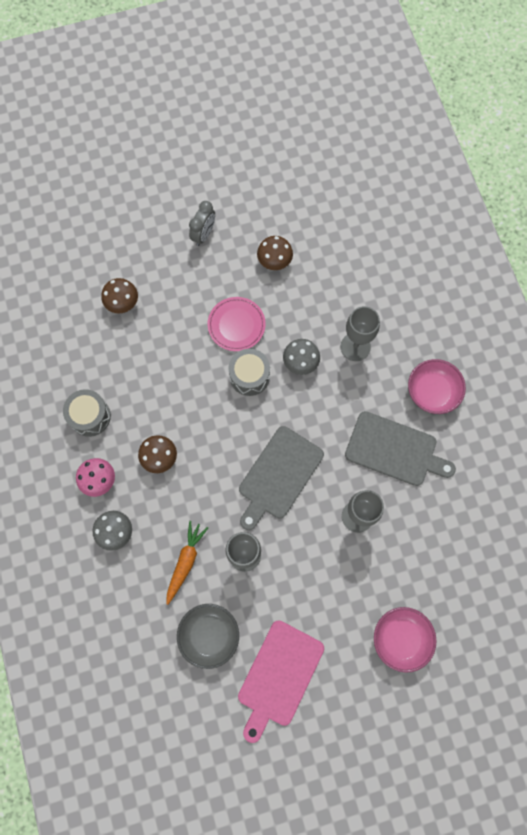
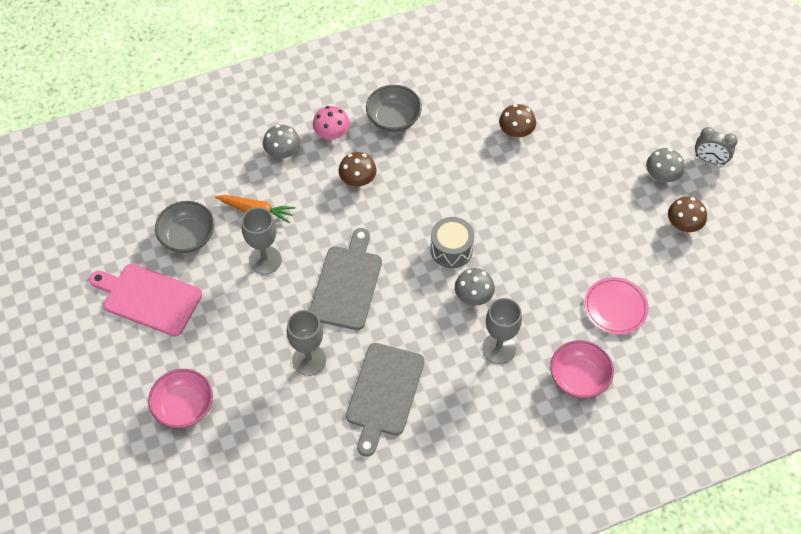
camera: 85 degrees right, 15 degrees down
grey drum [63,389,111,437] -> grey bowl [366,85,422,132]
grey clock [189,201,215,246] -> grey clock moved to [695,127,738,165]
pink plate [208,297,266,351] -> pink plate moved to [584,277,649,334]
grey cutting board [239,426,324,530] -> grey cutting board turned 75 degrees clockwise [309,228,382,330]
brown mushroom [257,236,293,270] -> brown mushroom moved to [668,197,707,232]
pink bowl [408,359,466,414] -> pink bowl moved to [550,340,614,398]
none -> grey mushroom [646,148,684,182]

